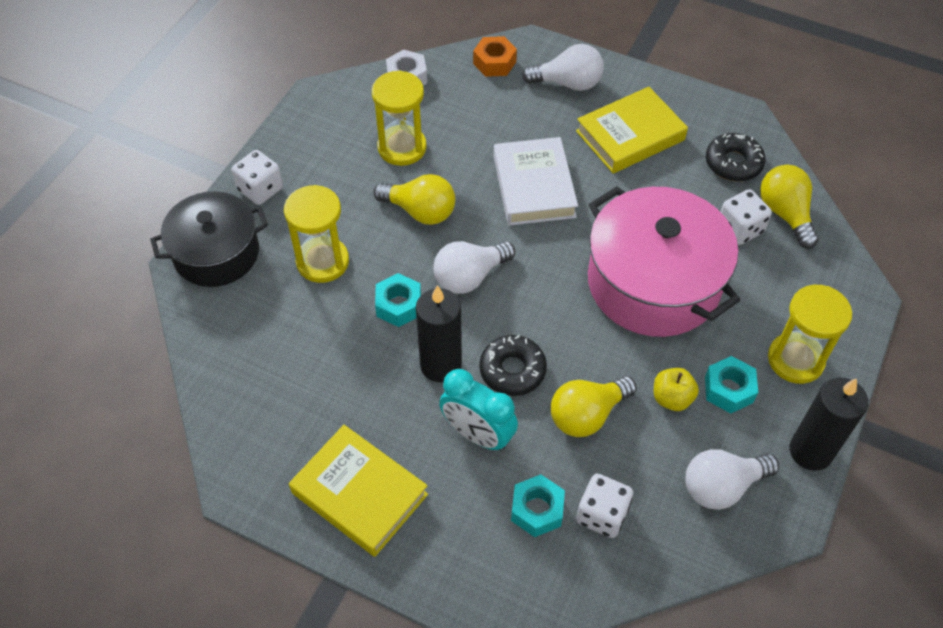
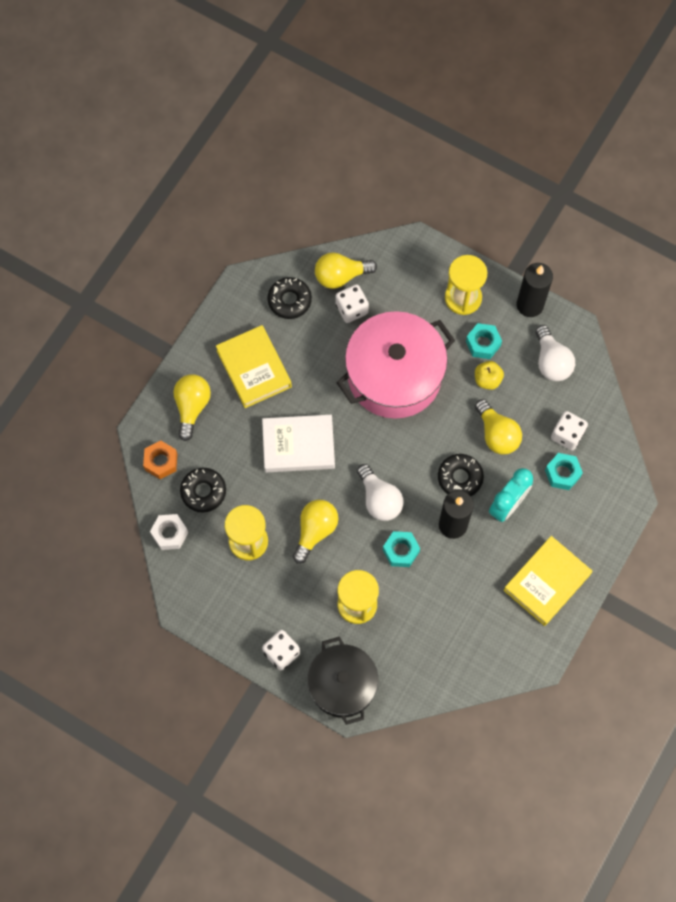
camera: 85 degrees left, 15 degrees up
white light bulb [522,44,604,91] -> yellow light bulb [173,374,211,441]
none -> black donut [180,468,226,512]

